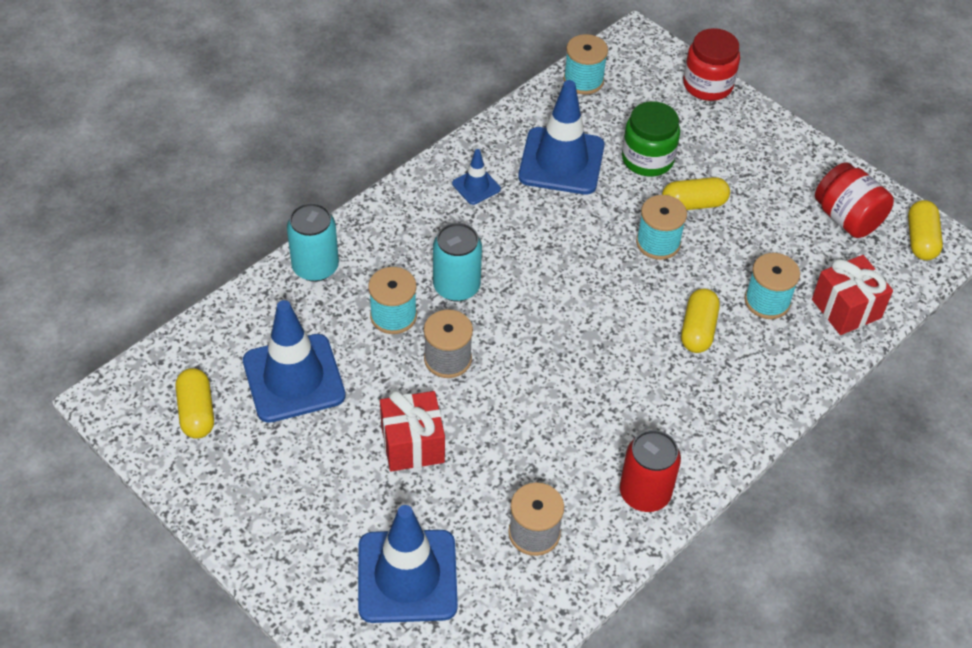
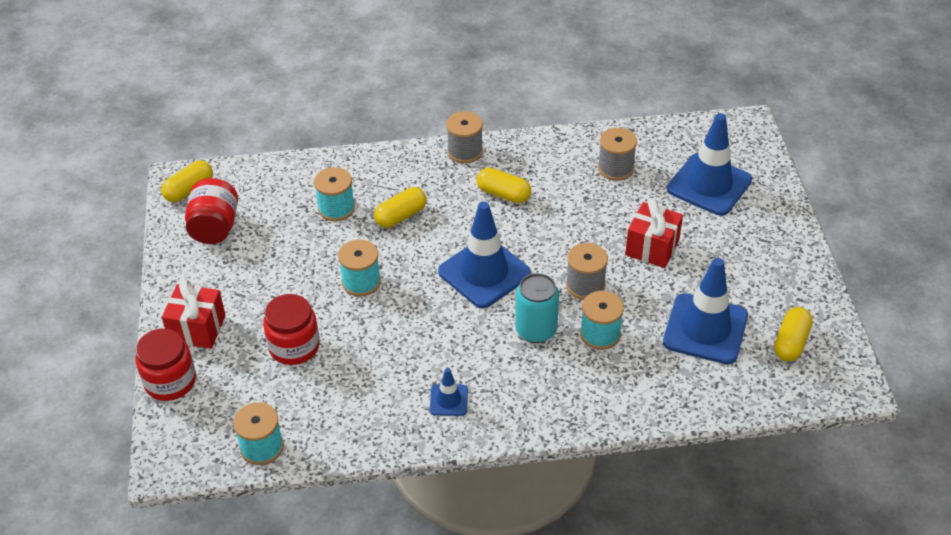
camera: 140 degrees left, 5 degrees down
turquoise can [287,203,339,282] -> none
blue traffic cone [518,80,605,195] -> blue traffic cone moved to [438,202,531,308]
red can [620,430,681,512] -> none
green jar [622,101,680,176] -> red jar [263,294,320,365]
yellow capsule [662,177,730,210] -> yellow capsule moved to [477,168,531,203]
red gift [812,255,893,335] -> red gift moved to [162,279,226,349]
none -> grey spool [446,111,483,164]

